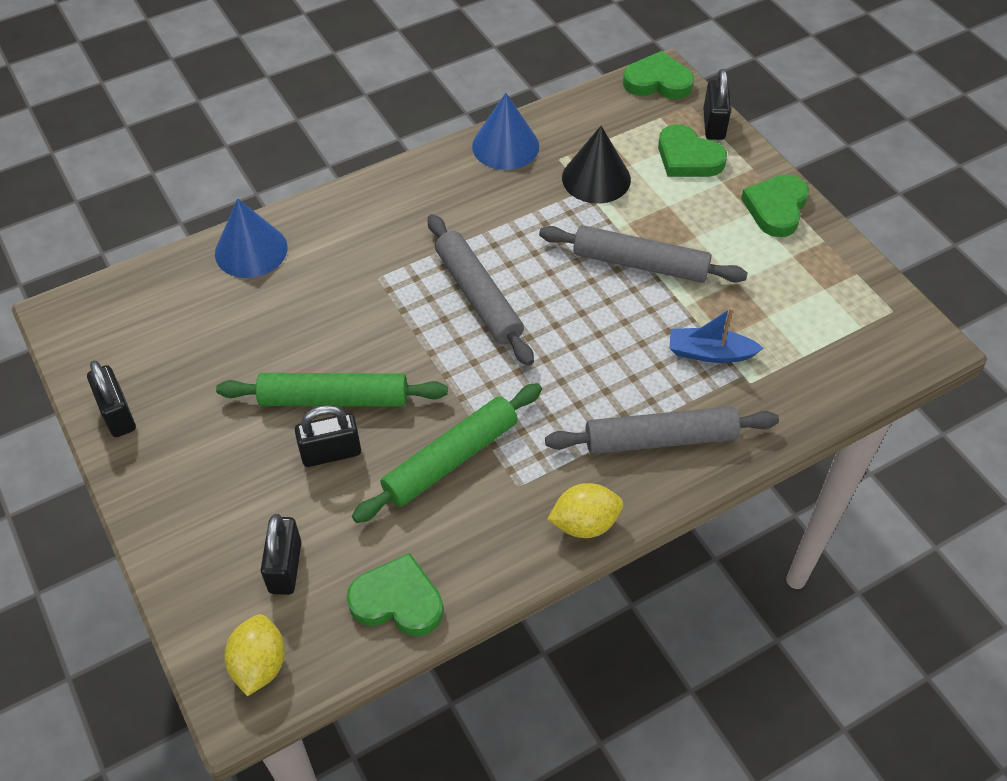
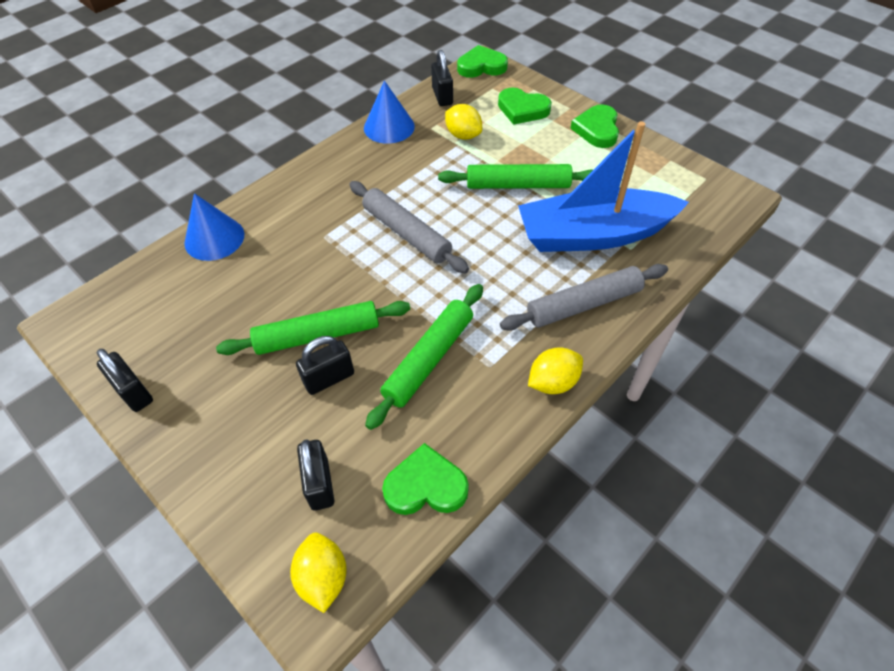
camera: 15 degrees left, 0 degrees up
grey rolling pin [539,225,748,283] -> green rolling pin [438,164,593,189]
black cone [562,126,631,204] -> yellow lemon [445,104,482,140]
blue boat [670,307,763,363] -> blue boat [518,121,689,252], size x2.33
black padlock [703,69,731,140] -> black padlock moved to [431,50,453,106]

